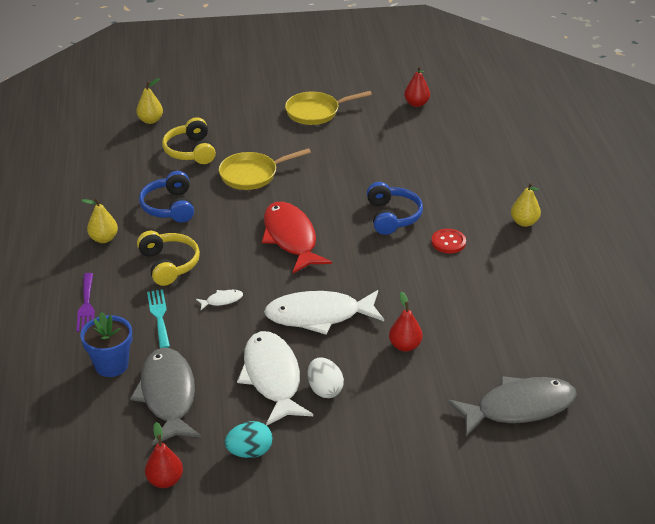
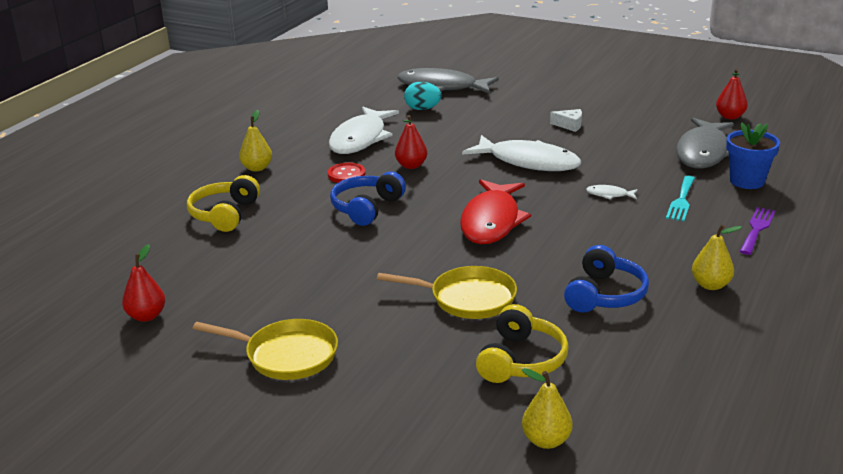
camera: 145 degrees left, 10 degrees down
yellow headphones [137,231,200,286] -> yellow headphones moved to [187,175,260,232]
turquoise egg [225,421,273,458] -> turquoise egg moved to [404,82,442,110]
white fish [237,331,313,426] -> white fish moved to [329,106,399,154]
white egg [308,357,344,398] -> white cheese [550,109,582,132]
red pear [389,292,423,352] -> red pear moved to [395,115,427,169]

